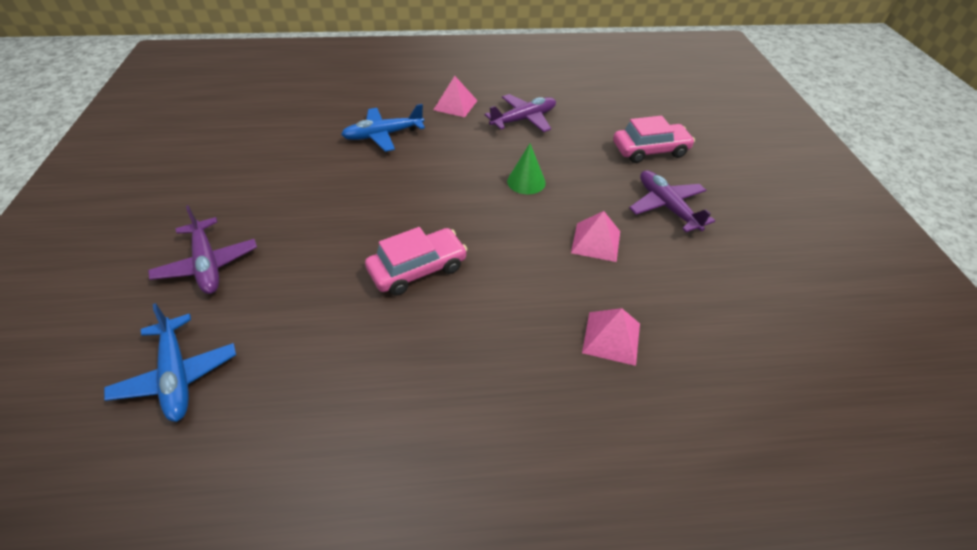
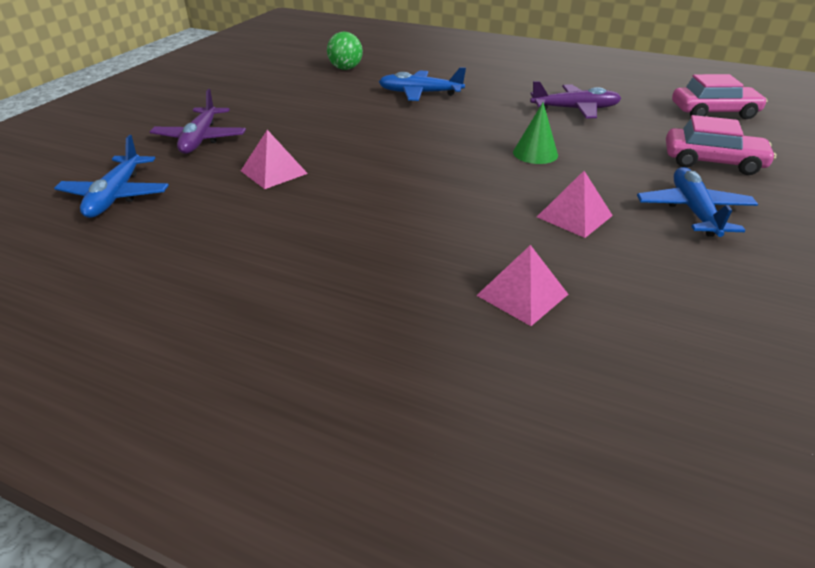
camera: 30 degrees right, 10 degrees down
pink car [365,227,467,296] -> pink car moved to [672,74,768,119]
pink pyramid [434,76,478,117] -> pink pyramid moved to [241,130,308,189]
purple plane [629,170,715,232] -> blue plane [637,167,758,237]
none -> green ball [327,32,363,70]

